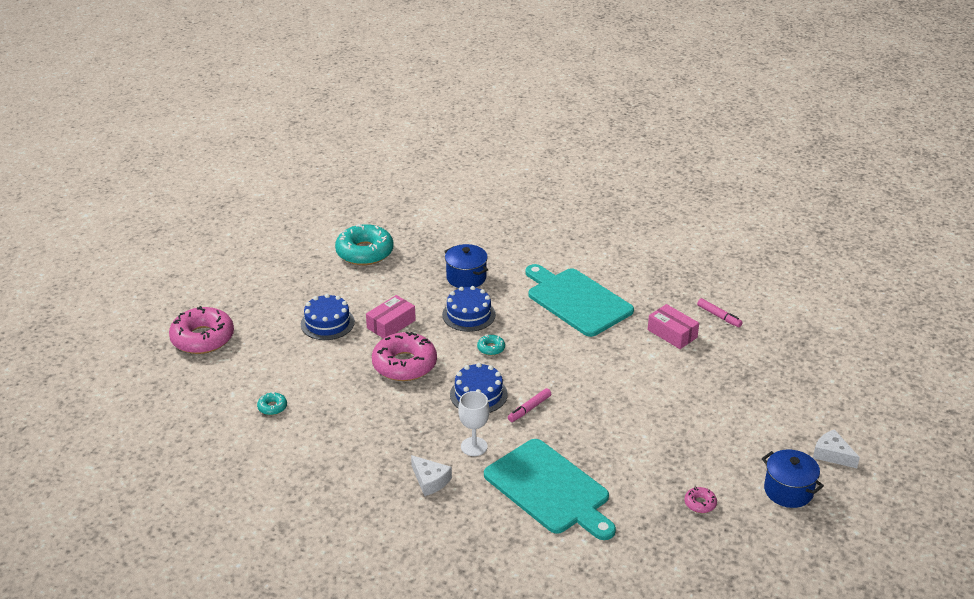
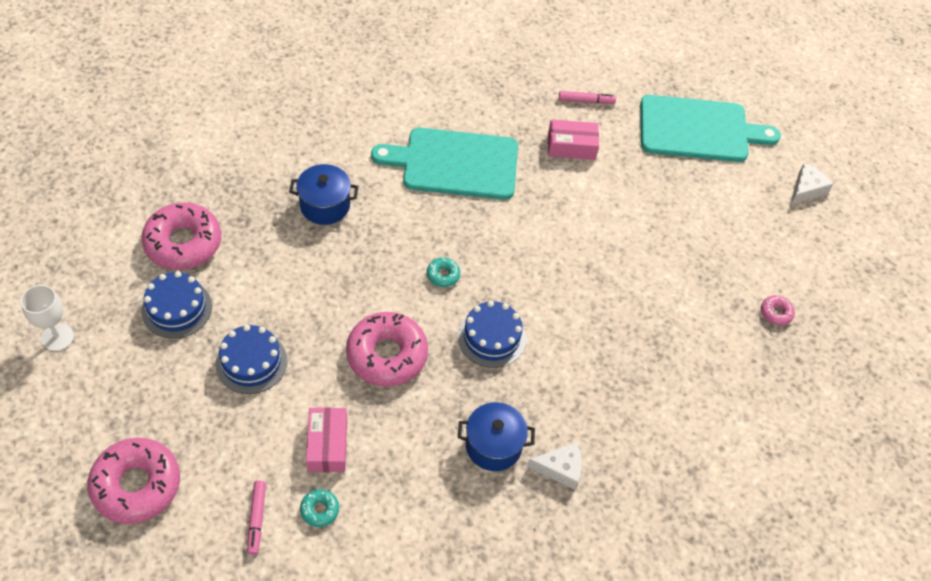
camera: 50 degrees left, 20 degrees up
turquoise donut [335,224,394,265] -> pink donut [141,202,221,270]
pink box [366,295,416,339] -> pink box moved to [306,408,347,472]
blue cake [442,286,496,332] -> blue cake moved to [141,271,212,338]
white goblet [458,391,489,456] -> white goblet moved to [21,285,74,351]
turquoise cutting board [484,439,616,540] -> turquoise cutting board moved to [640,95,781,162]
pink marker [508,388,551,422] -> pink marker moved to [247,481,266,555]
blue pot [762,449,824,508] -> blue pot moved to [458,402,535,471]
white cheese [813,429,860,468] -> white cheese turned 135 degrees clockwise [791,163,833,204]

